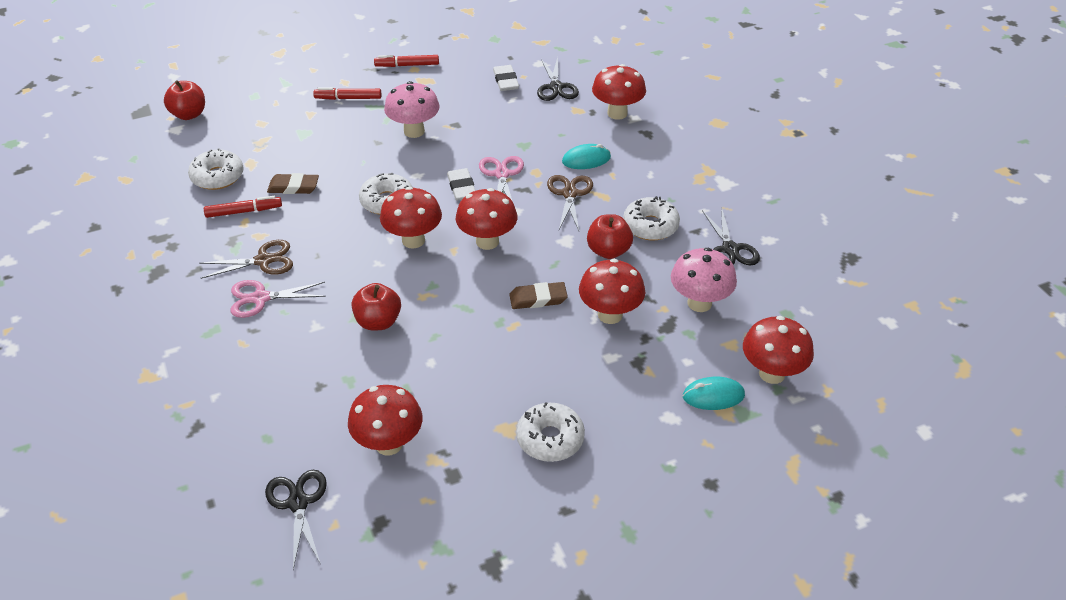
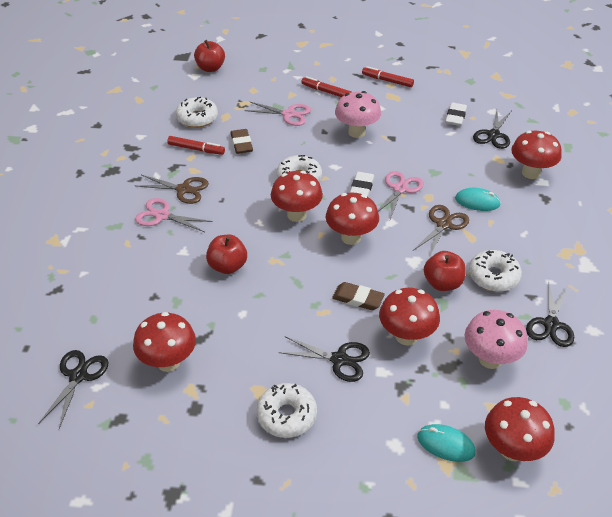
camera: 30 degrees right, 0 degrees up
brown eraser [267,173,319,194] -> brown eraser turned 45 degrees clockwise [231,129,253,154]
none -> pink scissors [244,101,311,126]
none -> black scissors [279,336,370,382]

